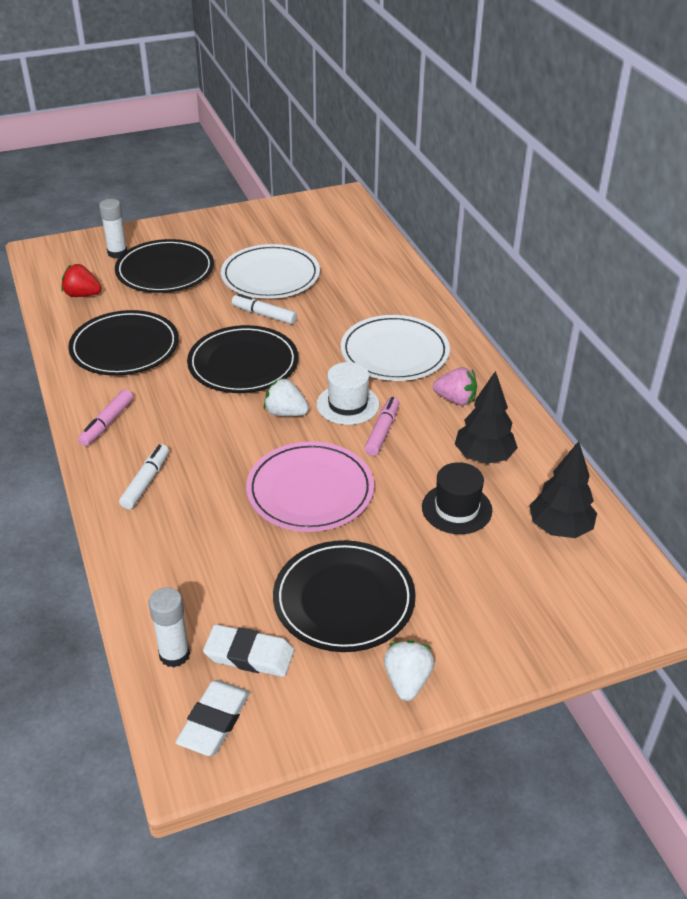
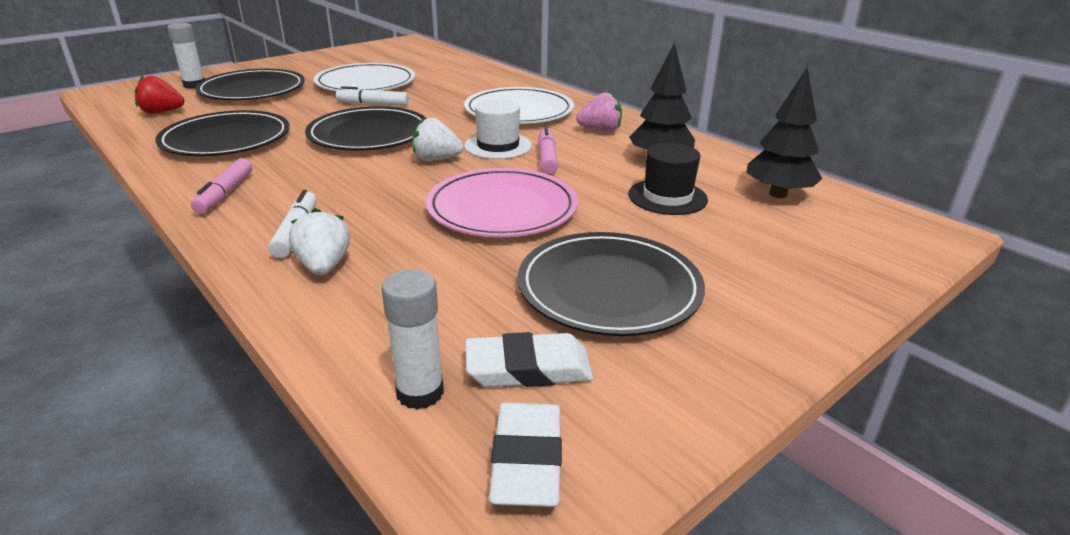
camera: 20 degrees left, 10 degrees down
white strawberry [384,640,435,701] -> white strawberry moved to [289,208,350,275]

